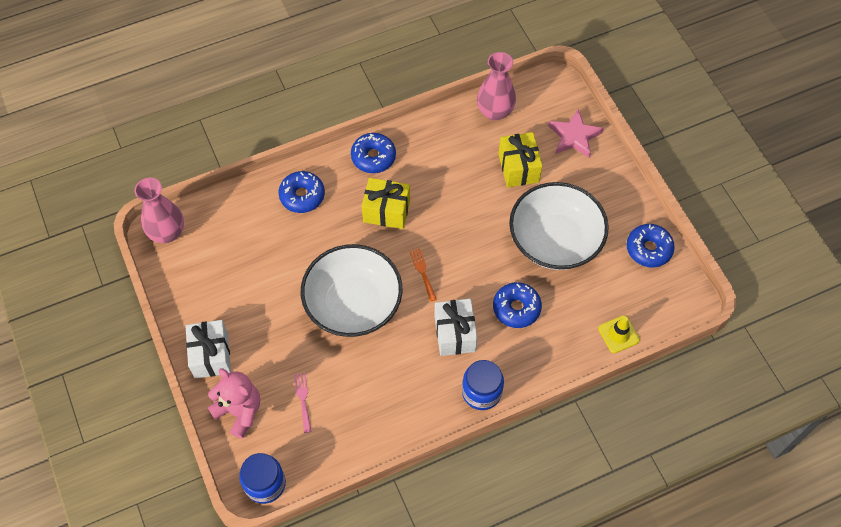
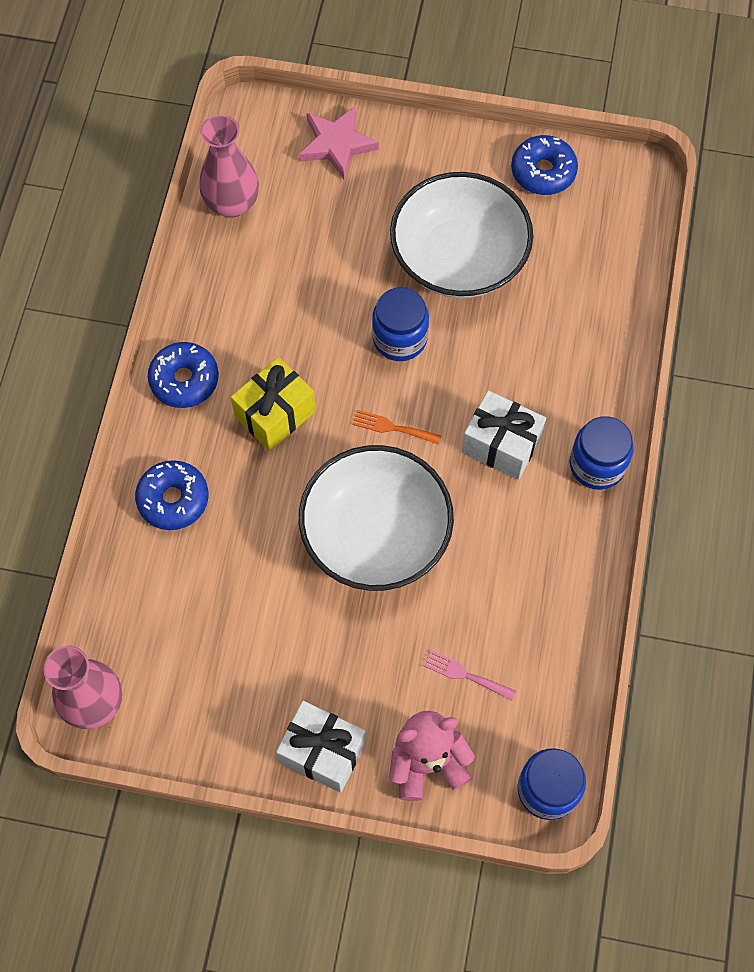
camera: 55 degrees left, 5 degrees up
blue donut [493,282,542,328] -> none
yellow gift [499,132,542,188] -> none
yellow traffic cone [598,315,640,353] -> none
none -> blue jar [372,287,429,361]

